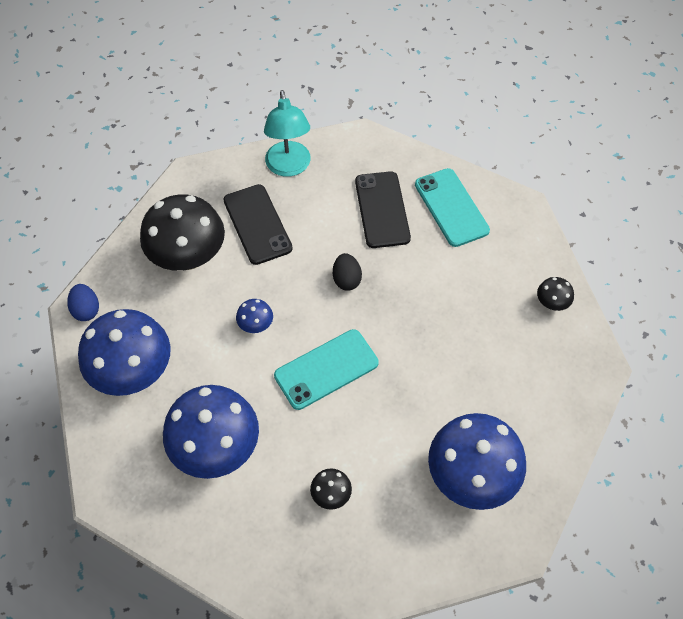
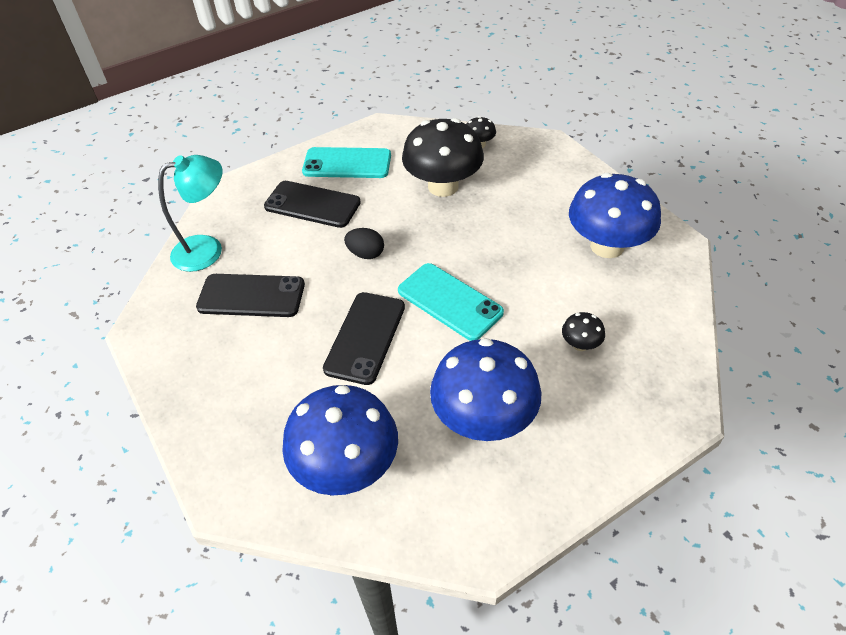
camera: 60 degrees left, 10 degrees down
blue egg [67,284,99,321] -> none
black mushroom [140,195,225,271] -> black mushroom moved to [402,118,484,197]
blue mushroom [236,299,273,333] -> black phone [323,292,405,385]
turquoise lamp [264,90,311,177] -> turquoise lamp turned 45 degrees counterclockwise [158,155,222,272]
turquoise phone [274,329,379,410] -> turquoise phone turned 45 degrees counterclockwise [398,263,504,341]

